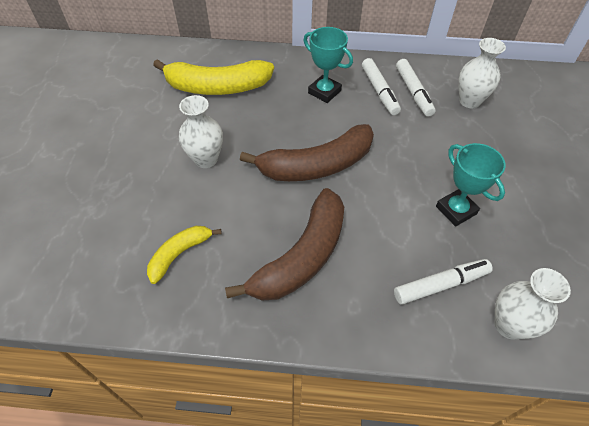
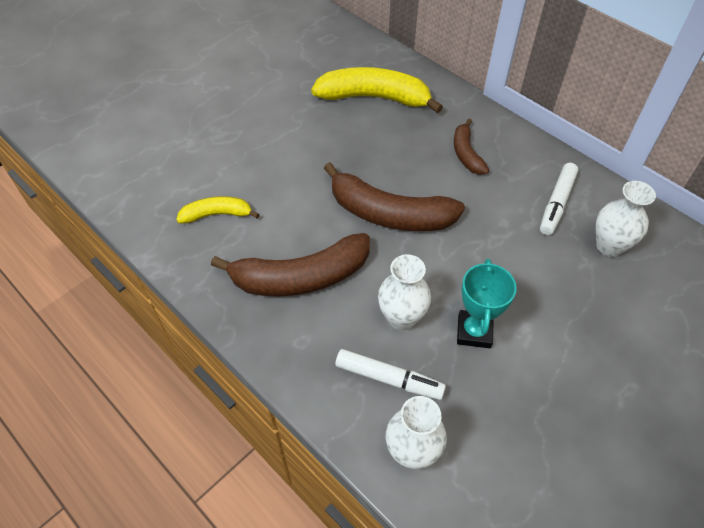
camera: 40 degrees right, 0 degrees up
yellow banana [153,59,274,95] -> yellow banana turned 150 degrees clockwise [311,67,443,113]
white vase [179,95,223,168] -> white vase moved to [378,254,431,330]
turquoise trophy [303,27,353,103] -> brown banana [454,119,489,174]
white marker [362,58,401,115] -> none

